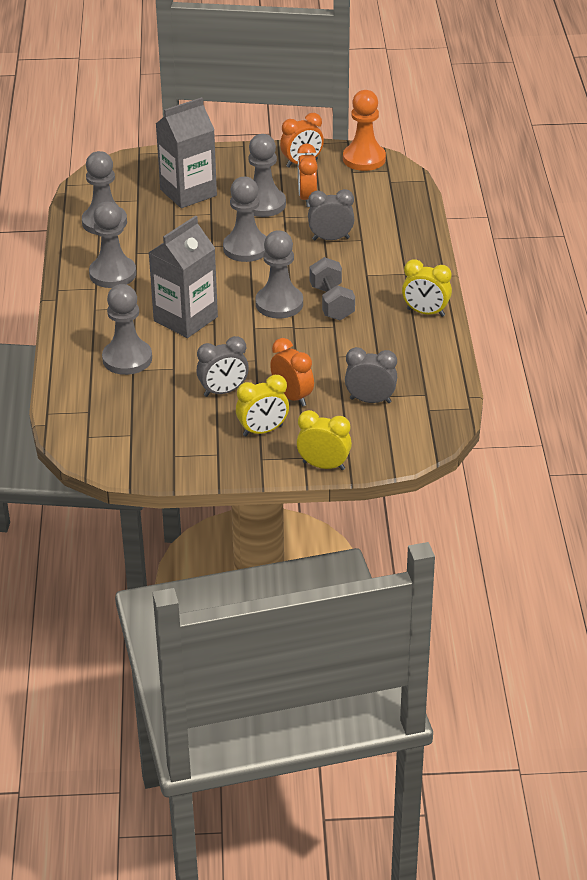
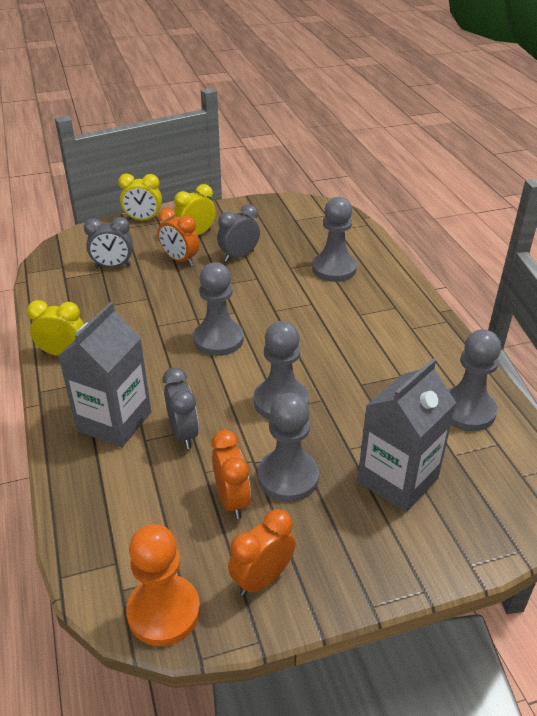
camera: 165 degrees right, 0 degrees up
grey pawn [89,202,136,288] -> none
grey carton [148,216,218,338] -> grey carton moved to [58,302,151,447]
grey clock [308,189,355,240] -> grey clock turned 90 degrees counterclockwise [163,367,199,449]
grey dumbbell [310,257,355,320] -> none

